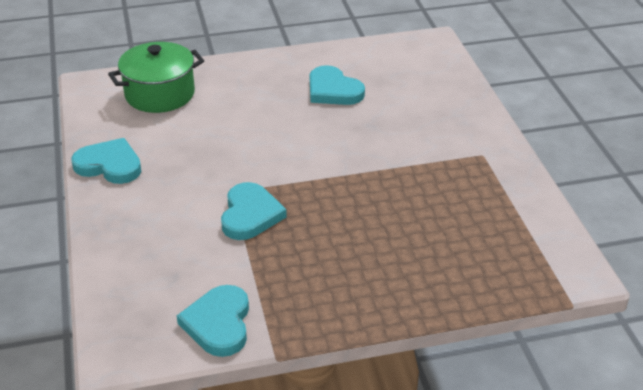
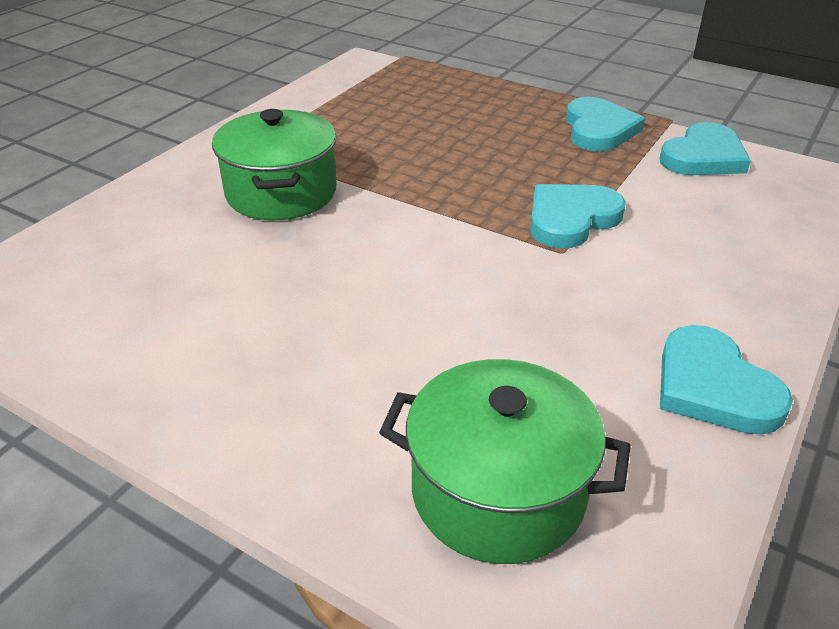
camera: 135 degrees left, 0 degrees up
turquoise heart [310,65,365,105] -> turquoise heart moved to [566,97,645,151]
none -> green pot [212,109,337,220]

